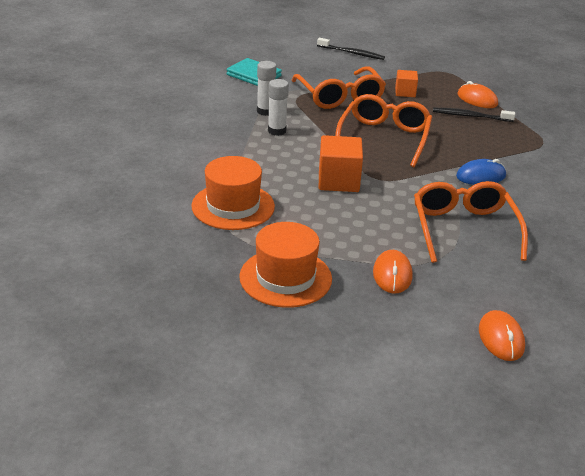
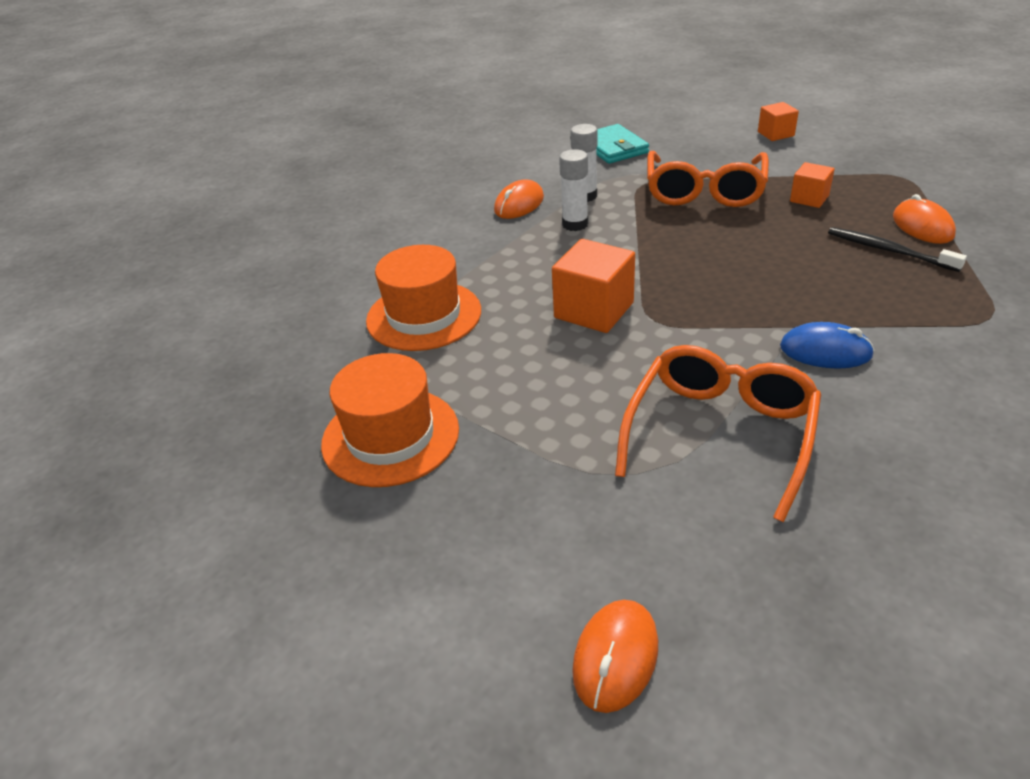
camera: 35 degrees right, 5 degrees up
black toothbrush [317,38,385,60] -> orange cube [758,102,799,141]
orange glasses [335,94,432,167] -> none
orange mouse [373,250,413,294] -> orange mouse moved to [494,180,544,219]

